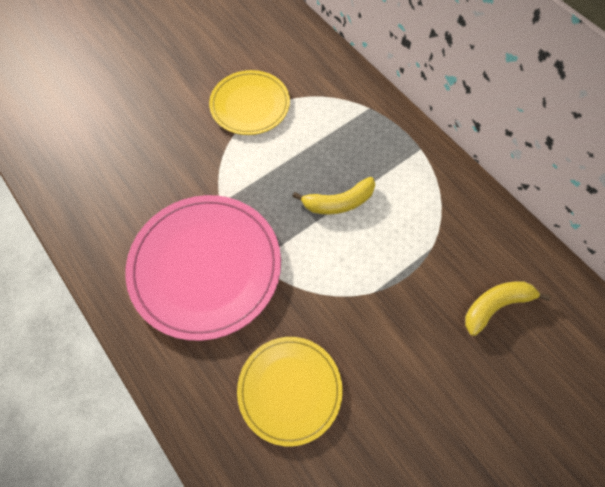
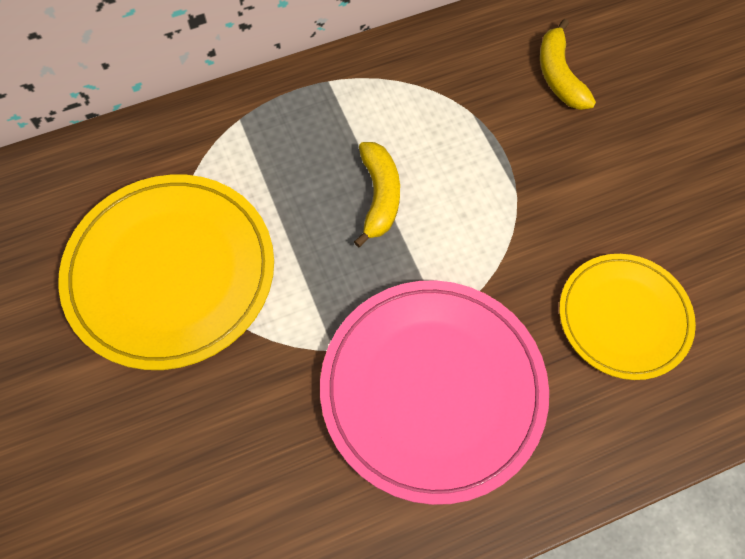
camera: 75 degrees left, 0 degrees up
yellow plate [209,70,290,135] -> yellow plate [58,175,274,370], size x1.62

